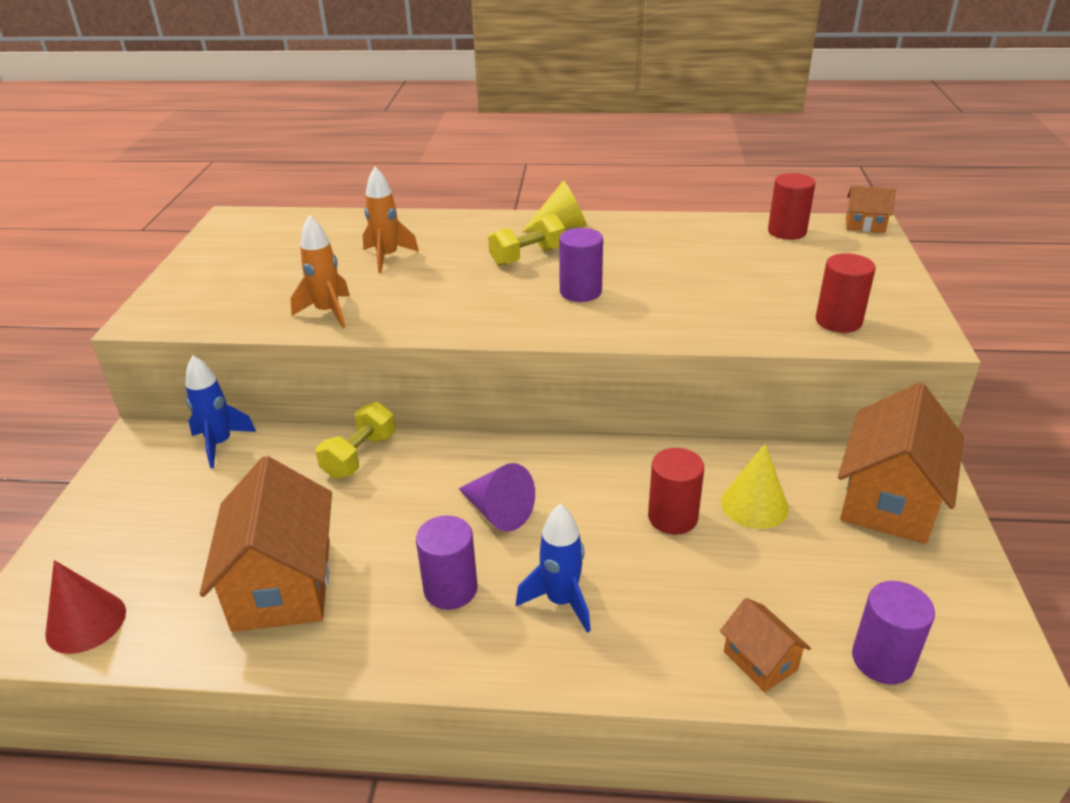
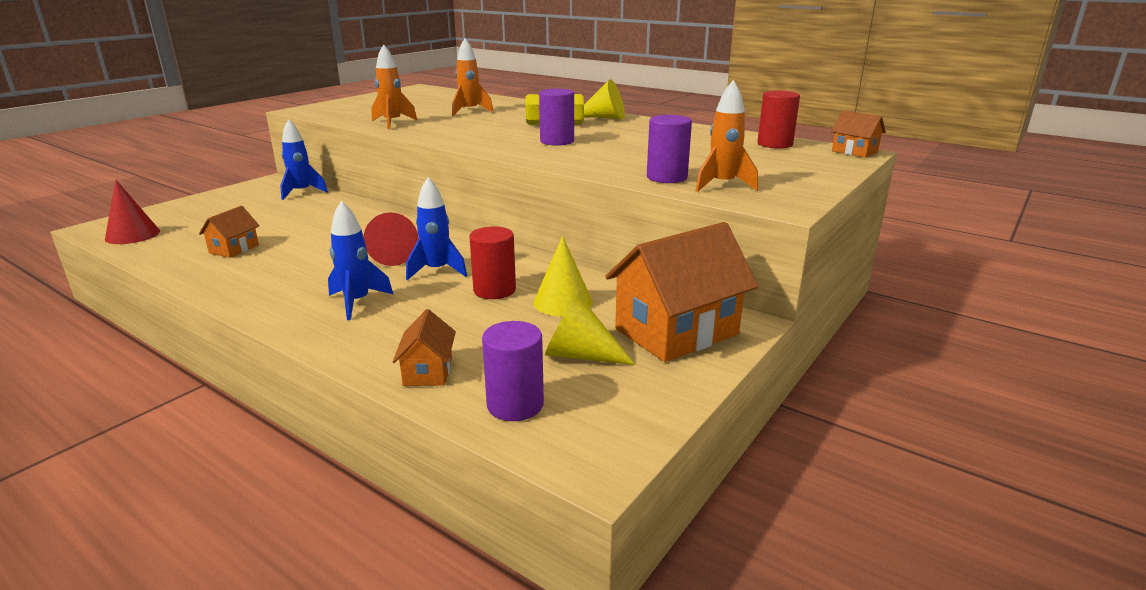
camera: 30 degrees right, 10 degrees down
orange house [200,456,332,632] -> orange house [199,206,260,258], size x0.48
yellow dumbbell [316,402,396,479] -> none
purple cylinder [416,516,478,610] -> purple cylinder moved to [647,115,692,183]
purple cone [459,463,535,532] -> red cone [364,212,419,266]
red cylinder [816,253,876,333] -> orange rocket [695,80,758,192]
none -> blue rocket [406,177,467,280]
none -> yellow cone [545,294,636,365]

